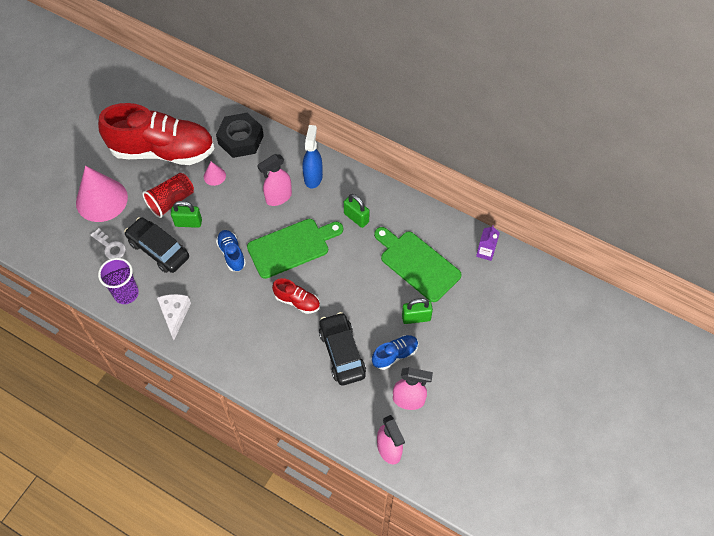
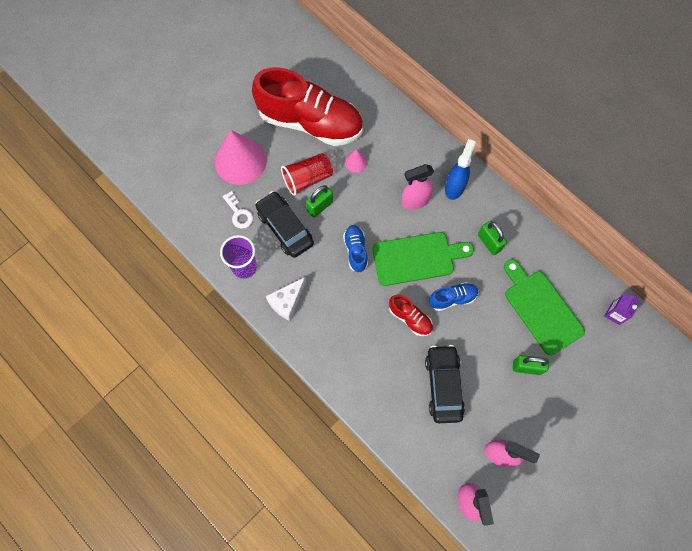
camera: 15 degrees right, 10 degrees up
white cheese [157,294,191,340] -> white cheese turned 150 degrees counterclockwise [266,277,306,321]
green padlock [171,201,202,228] -> green padlock turned 60 degrees counterclockwise [306,185,333,218]
black nut [216,113,264,158] -> none
blue shoe [372,335,418,370] -> blue shoe moved to [429,282,479,311]

